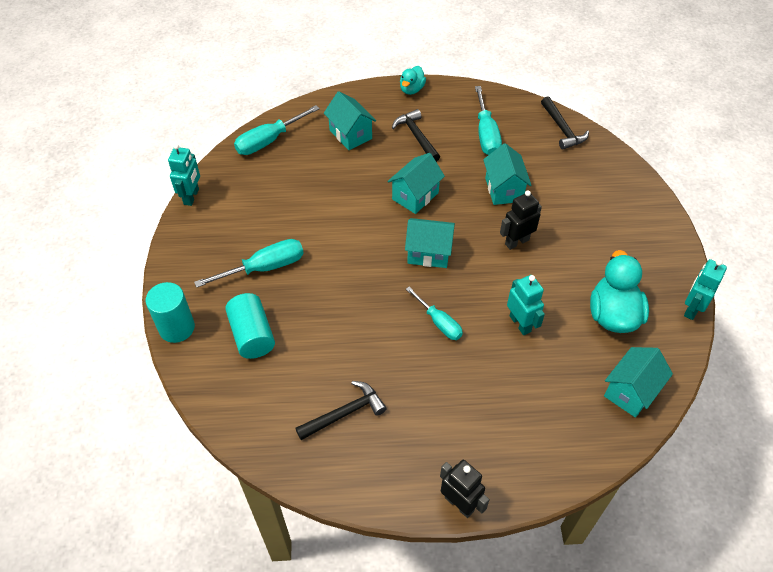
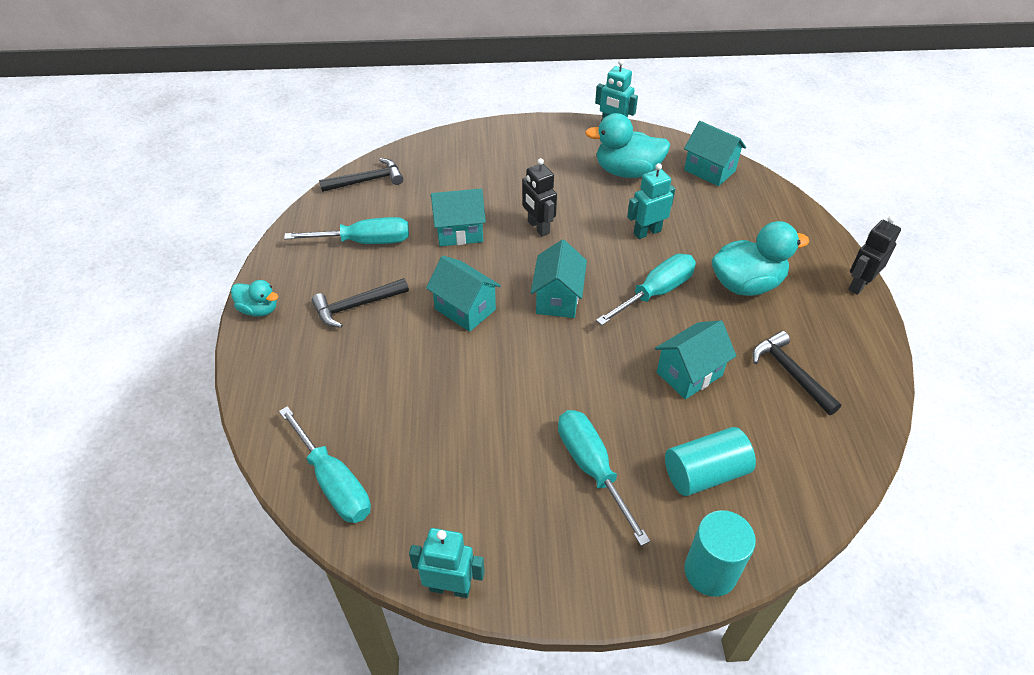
camera: 90 degrees left, 5 degrees down
turquoise house [324,91,376,150] -> turquoise house moved to [655,320,736,399]
turquoise screwdriver [406,287,463,340] -> turquoise screwdriver [596,254,696,325], size x1.50
none -> turquoise duck [712,221,809,296]

